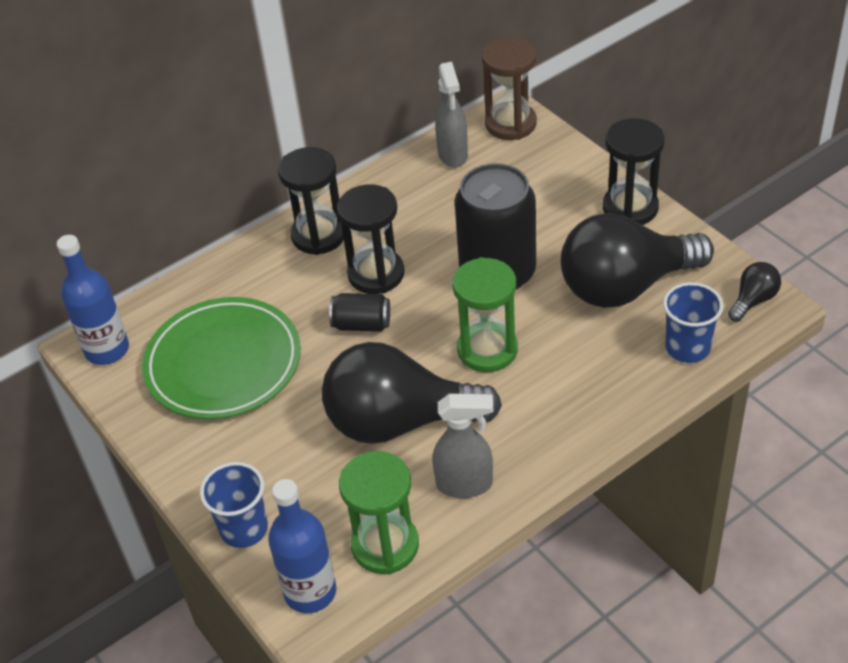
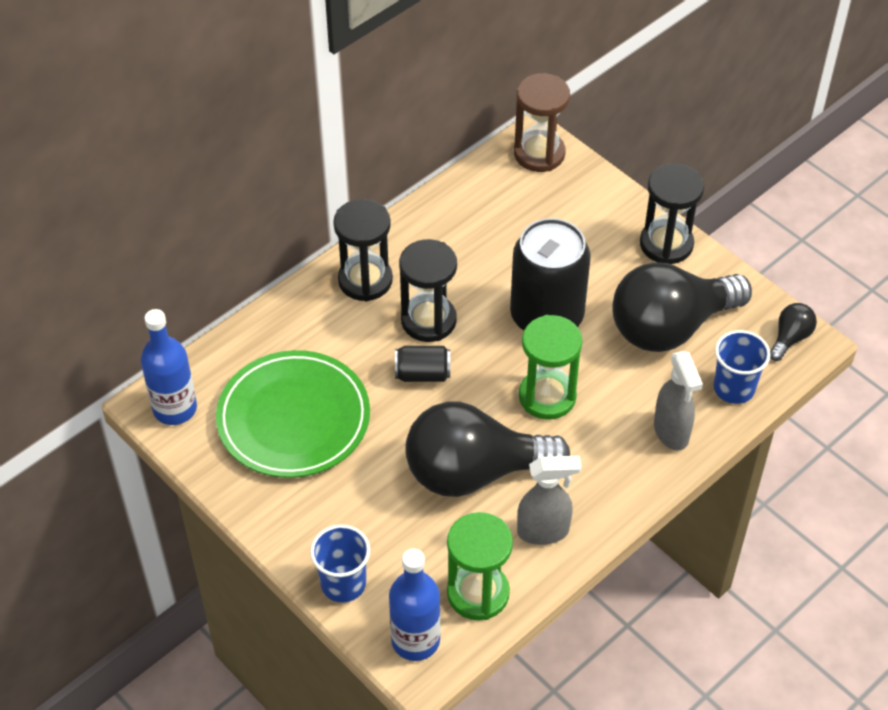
camera: 10 degrees left, 5 degrees up
grey spray bottle [435,62,468,168] -> grey spray bottle moved to [654,351,703,451]

